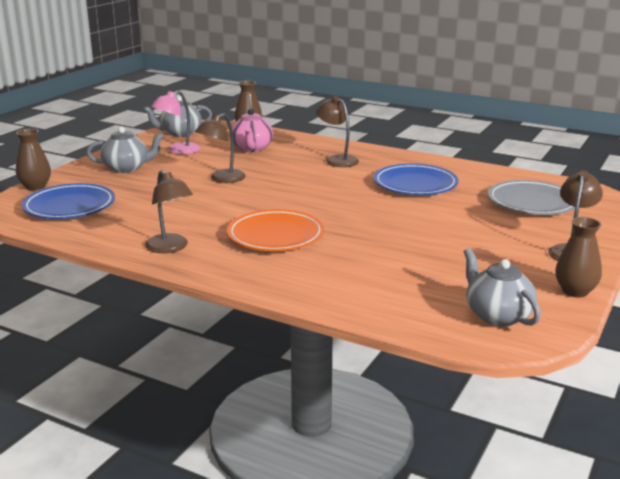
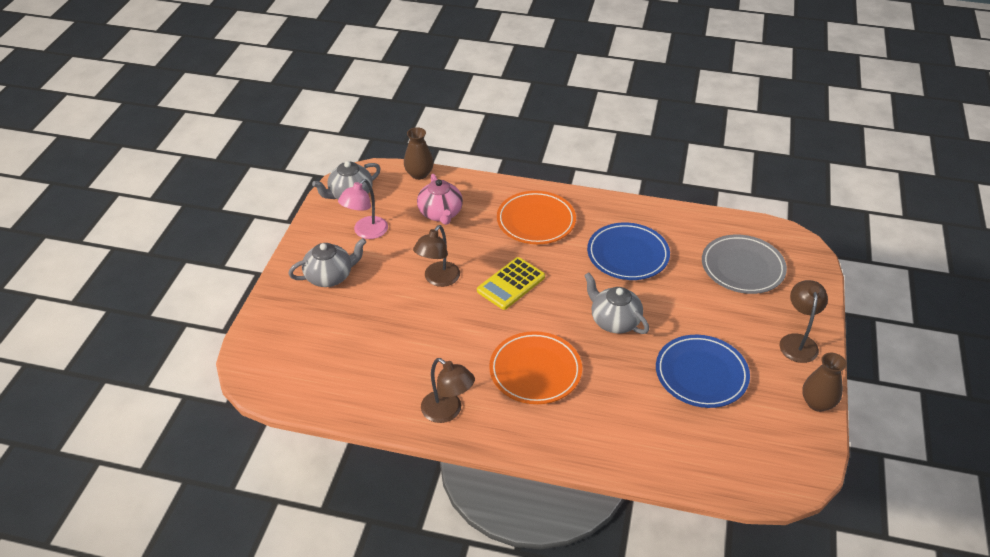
camera: 15 degrees left, 20 degrees up
brown vase [16,129,51,190] -> none
blue plate [22,183,115,219] -> blue plate moved to [656,335,750,408]
brown lamp [316,96,359,167] -> orange plate [497,191,576,244]
grey teapot [464,248,541,326] -> grey teapot moved to [584,272,649,334]
none -> yellow calculator [477,257,545,310]

